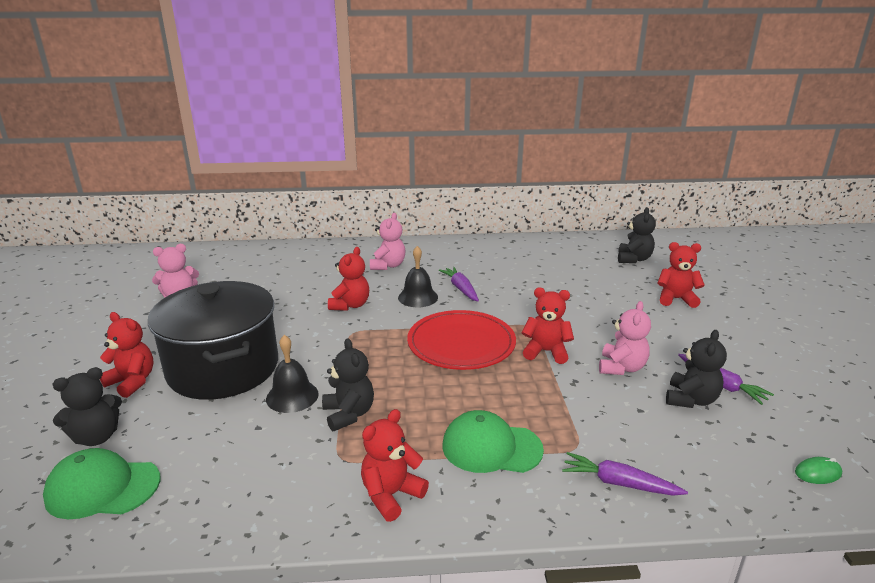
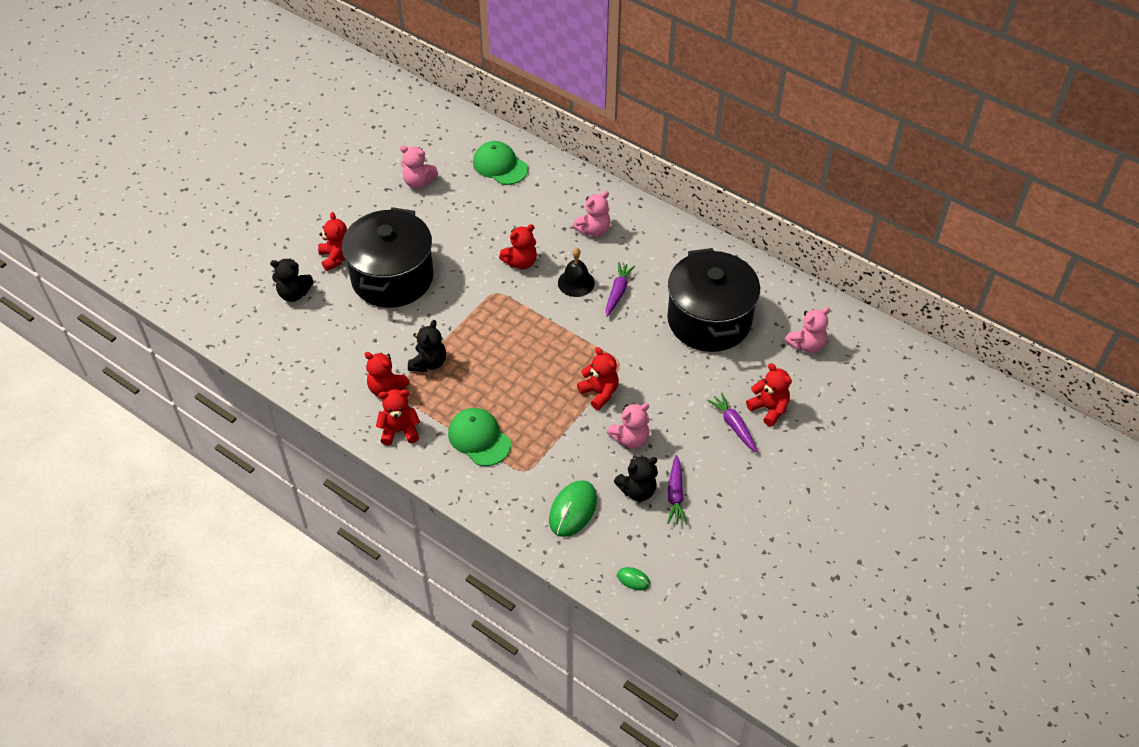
camera: 40 degrees right, 25 degrees up
green cap [43,448,160,519] -> green cap moved to [473,141,528,185]
black bell [266,335,319,413] -> none
red plate [407,310,516,370] -> none
purple carrot [562,452,688,496] -> purple carrot moved to [707,393,758,453]
black teddy bear [618,207,656,263] -> pink teddy bear [785,307,830,353]
none -> red teddy bear [365,352,410,397]
none -> green mouse [549,480,597,537]
none -> black pot [667,248,760,352]

